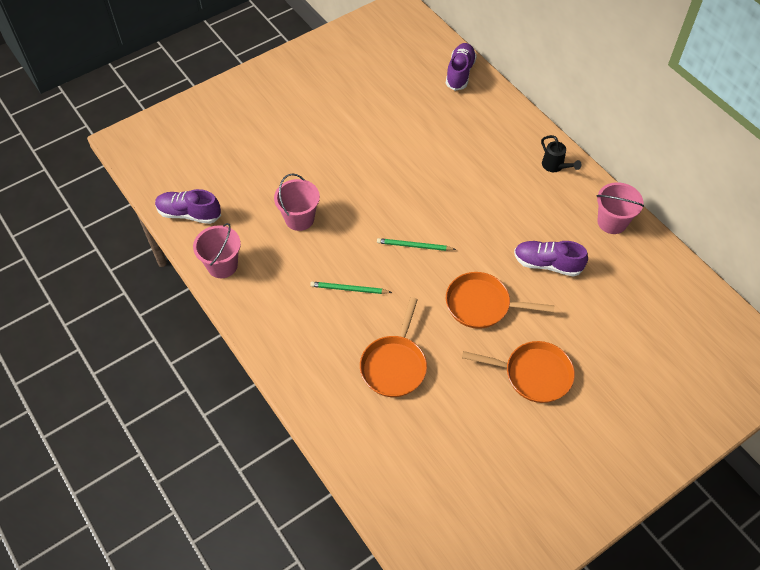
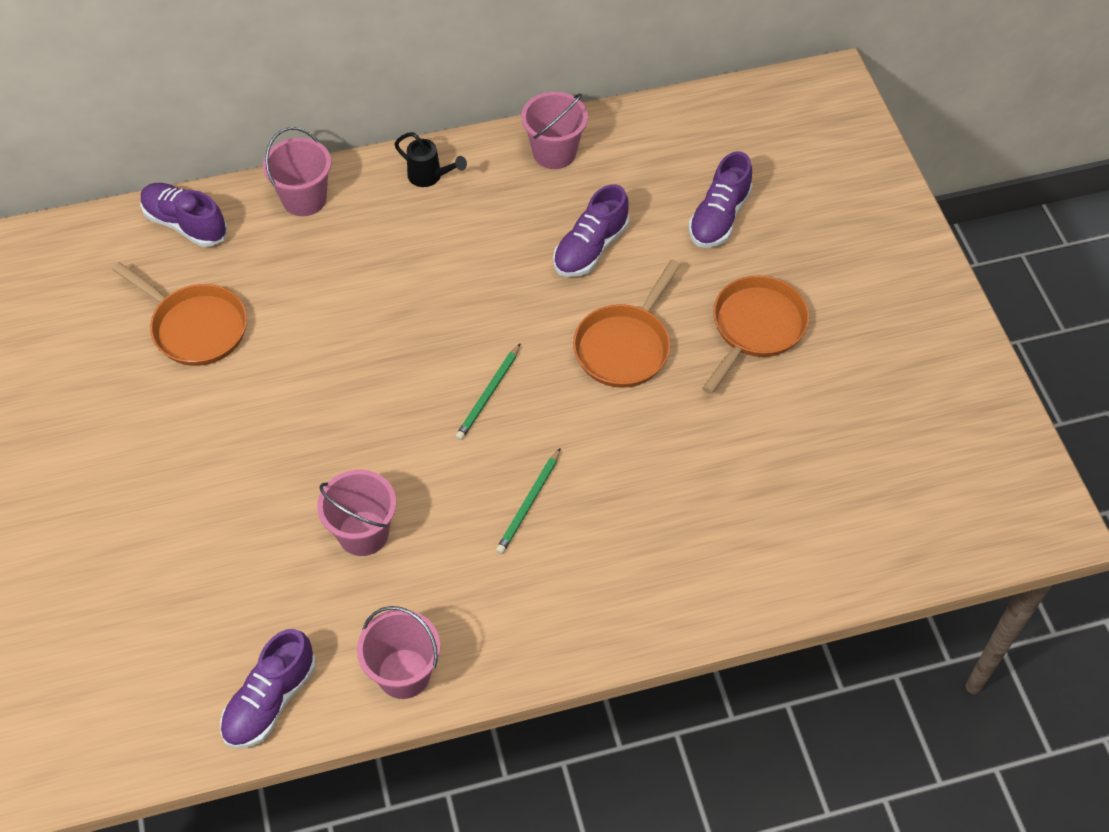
camera: 70 degrees left, 0 degrees up
orange pan [360,297,427,397] -> orange pan moved to [112,262,247,366]
black watering can [541,135,582,172] -> black watering can turned 45 degrees clockwise [394,132,467,187]
none -> pink bucket [263,127,331,216]
none -> purple shoe [689,151,753,248]

